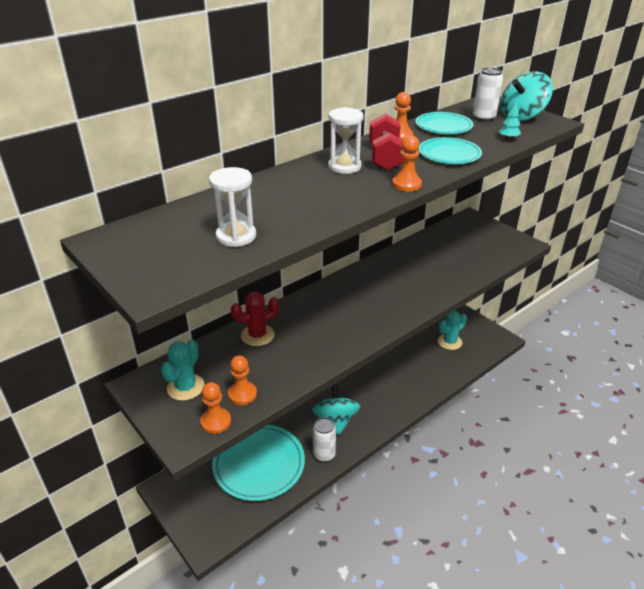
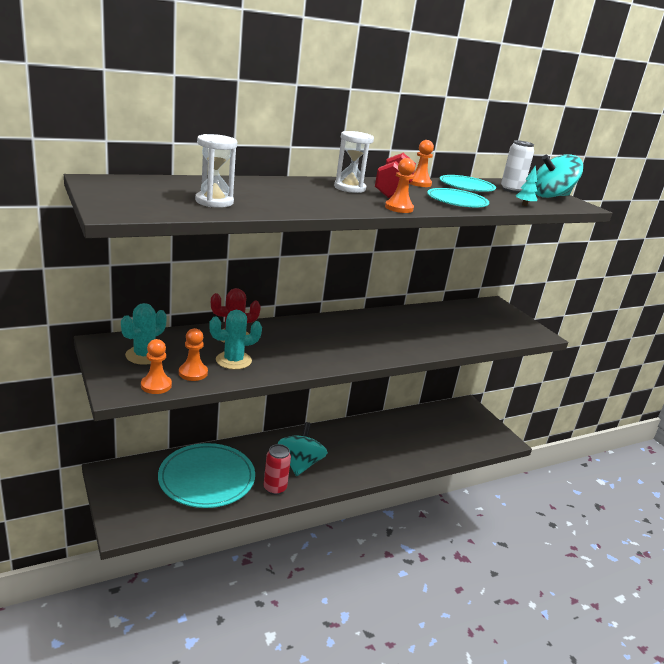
camera: 10 degrees right, 10 degrees down
white can [313,417,336,462] -> red can [264,444,291,495]
turquoise cactus [438,311,467,350] -> turquoise cactus moved to [209,310,262,370]

